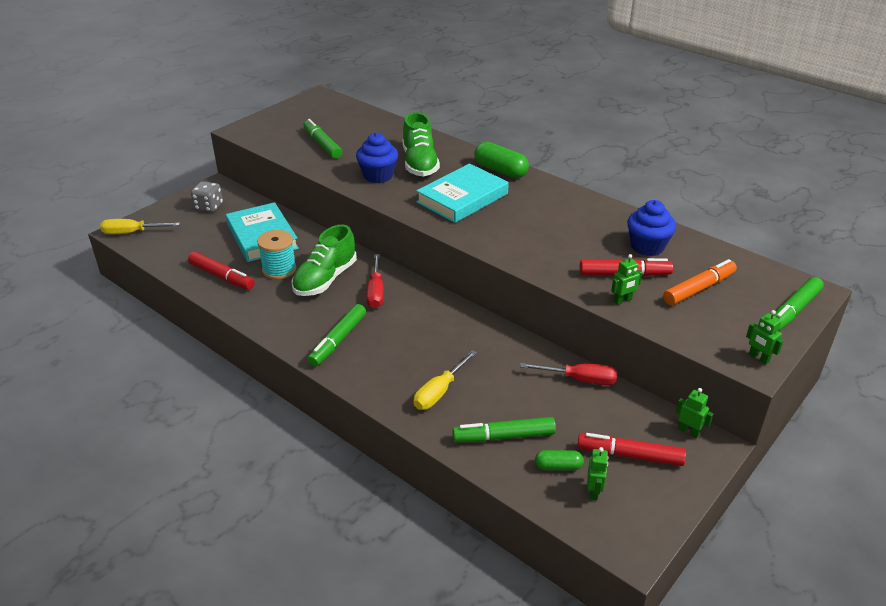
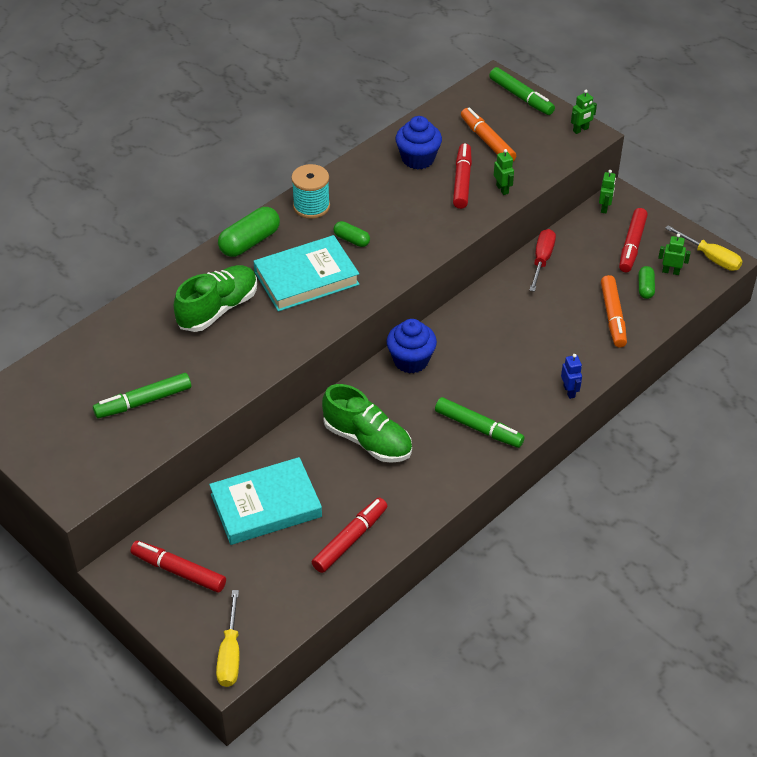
camera: 85 degrees left, 10 degrees up
grey dice [191,181,223,212] -> red marker [131,541,226,593]
turquoise spool [257,230,297,279] -> turquoise spool moved to [291,164,330,219]
blue cupcake [356,133,398,183] -> blue cupcake moved to [387,319,437,373]
red screwdriver [367,254,384,308] -> none
green shoe [403,112,440,176] -> green shoe turned 45 degrees counterclockwise [174,265,257,332]
yellow screwdriver [413,350,477,410] -> yellow screwdriver moved to [665,225,743,271]
turquoise book [416,163,509,223] -> turquoise book turned 75 degrees counterclockwise [253,235,360,312]
green marker [452,417,556,442] -> orange marker [601,275,627,348]
green robot [676,388,713,438] -> green robot turned 150 degrees clockwise [599,170,616,213]
none -> green capsule [333,221,370,247]
none -> blue robot [561,354,582,399]

